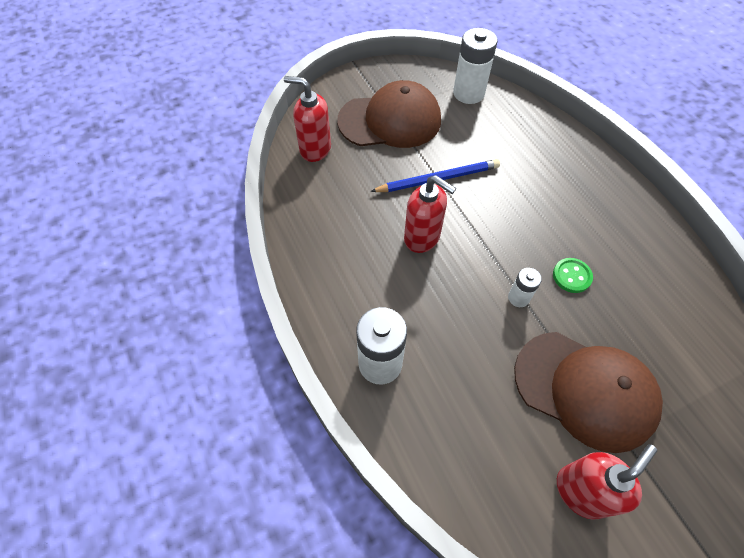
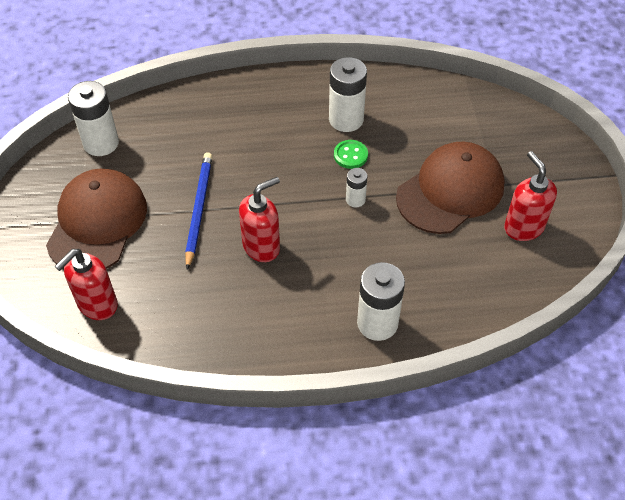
camera: 70 degrees left, 5 degrees down
none -> white battery [329,57,367,132]

